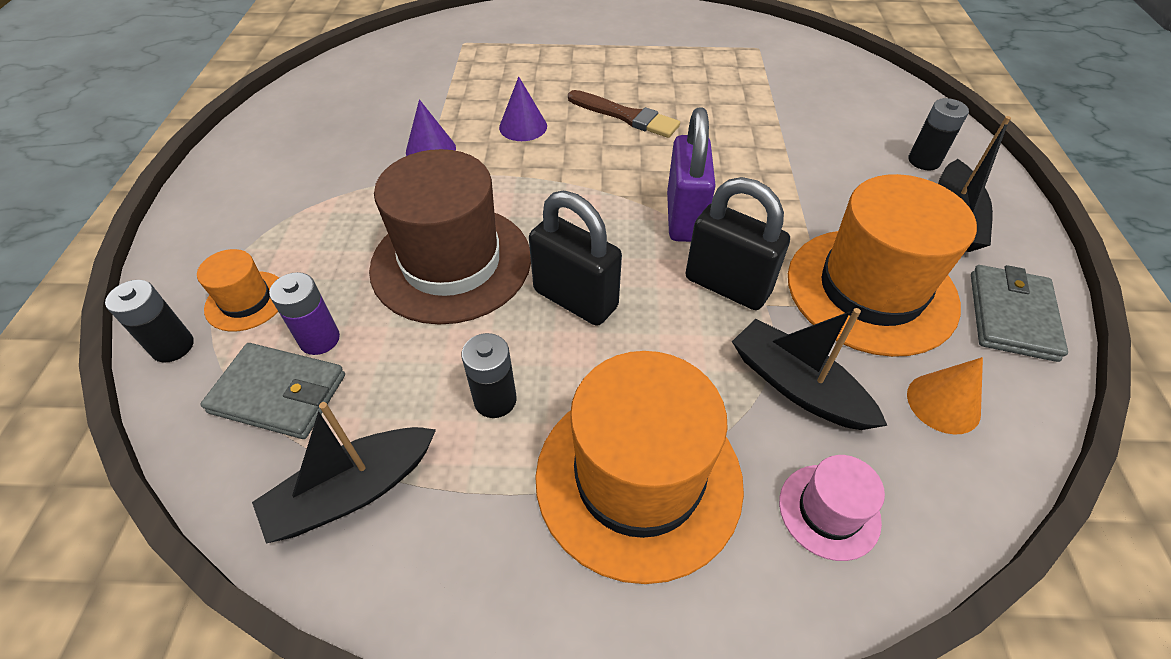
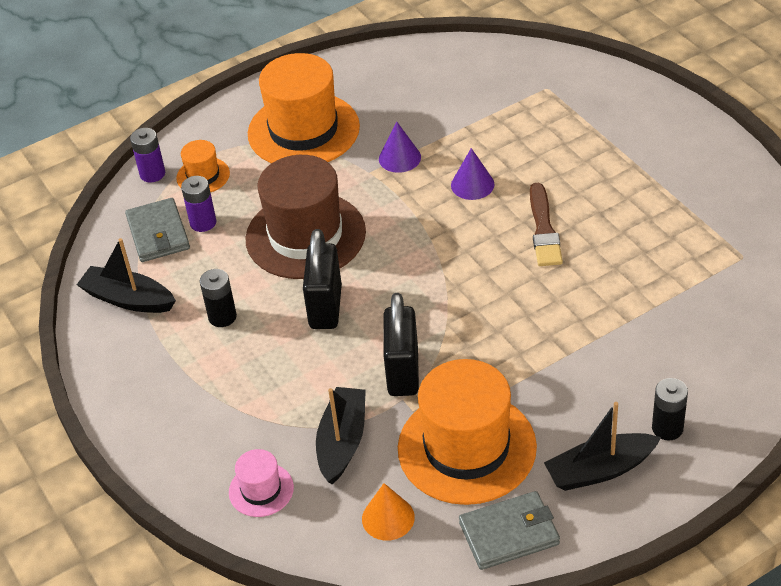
camera: 60 degrees right, 5 degrees down
black battery [105,280,194,363] -> purple battery [130,128,165,182]
orange hat [535,351,744,584] -> orange hat moved to [248,53,360,163]
purple padlock [667,108,716,242] -> none

